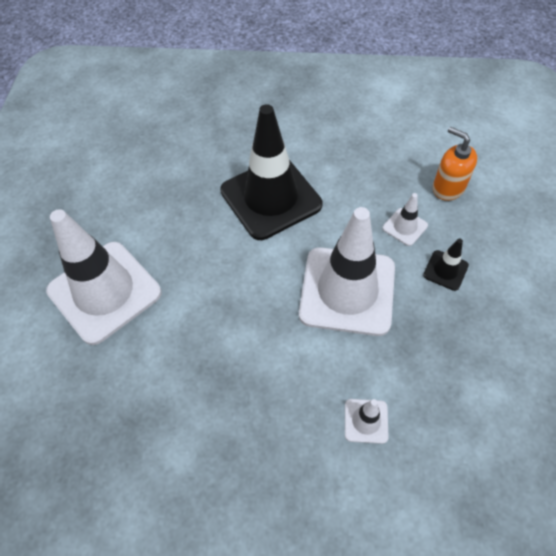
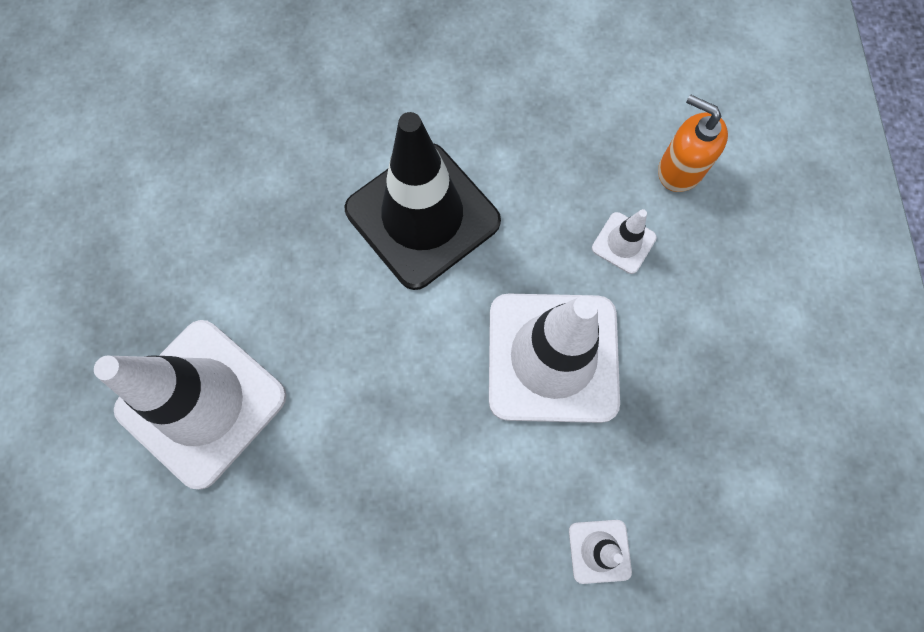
camera: 10 degrees left, 15 degrees up
black traffic cone [423,239,469,291] -> none

